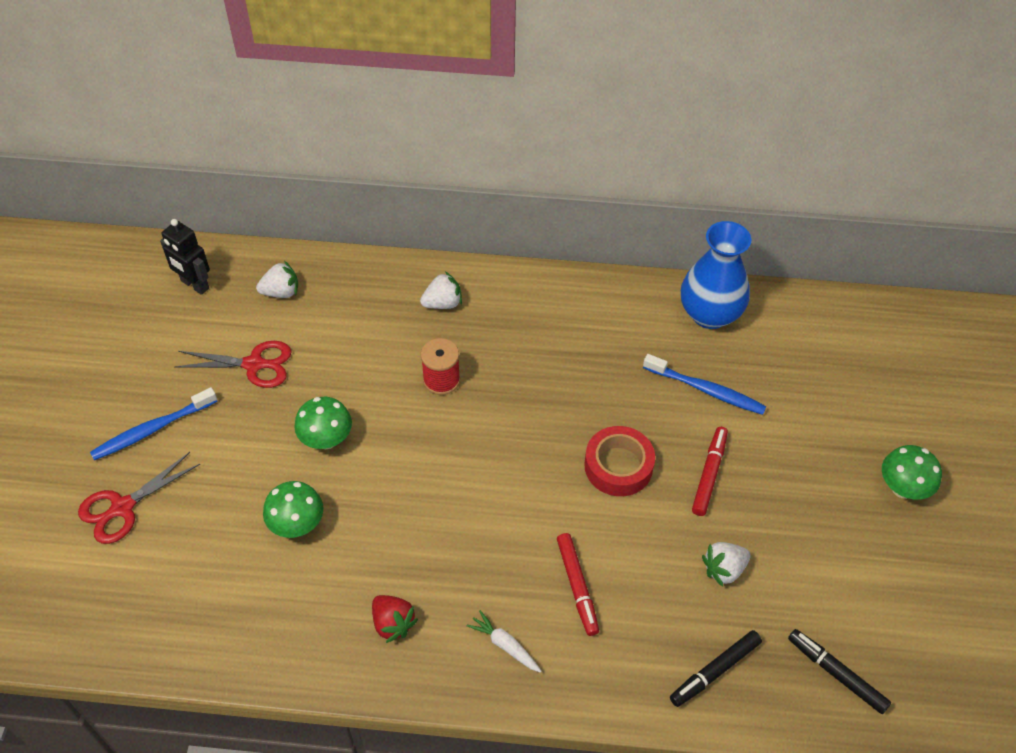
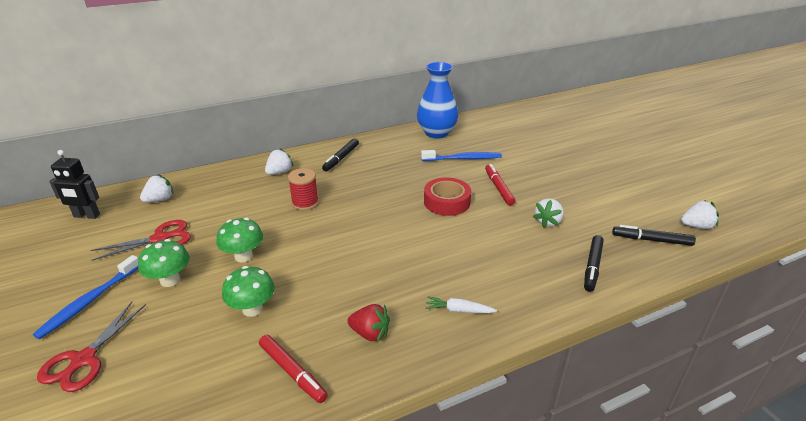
camera: 30 degrees left, 20 degrees down
red marker [557,533,599,636] -> red marker moved to [259,335,328,403]
green mushroom [882,445,942,500] -> green mushroom moved to [138,239,190,287]
none -> black marker [322,138,359,171]
none -> white strawberry [681,200,719,229]

